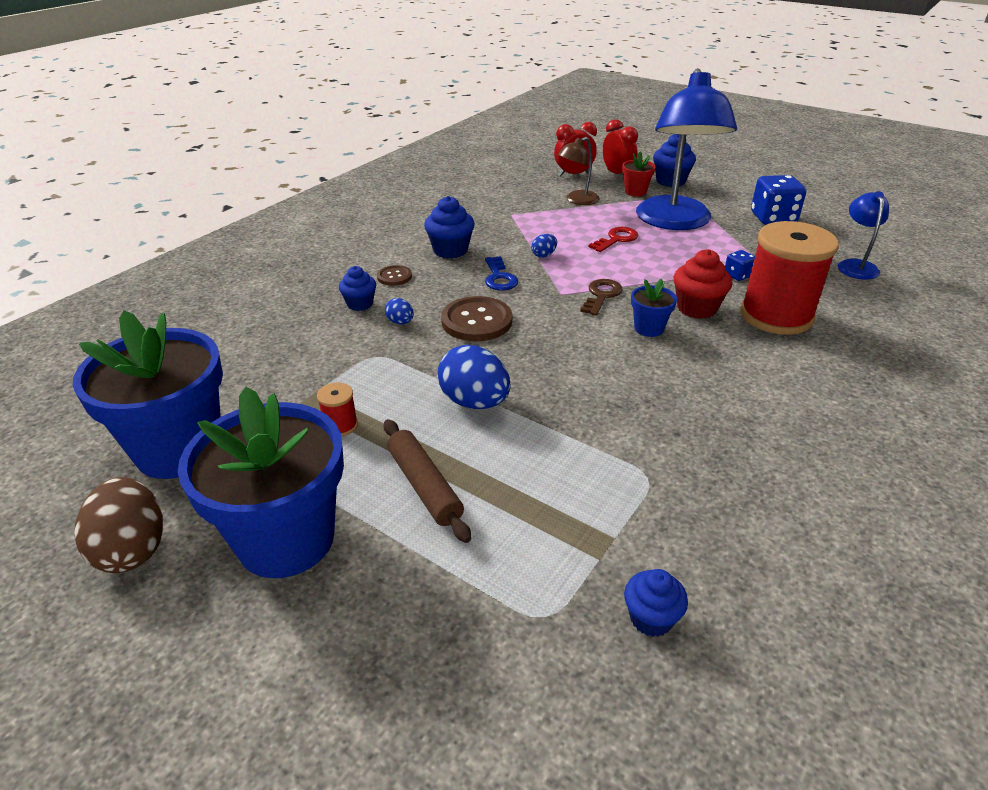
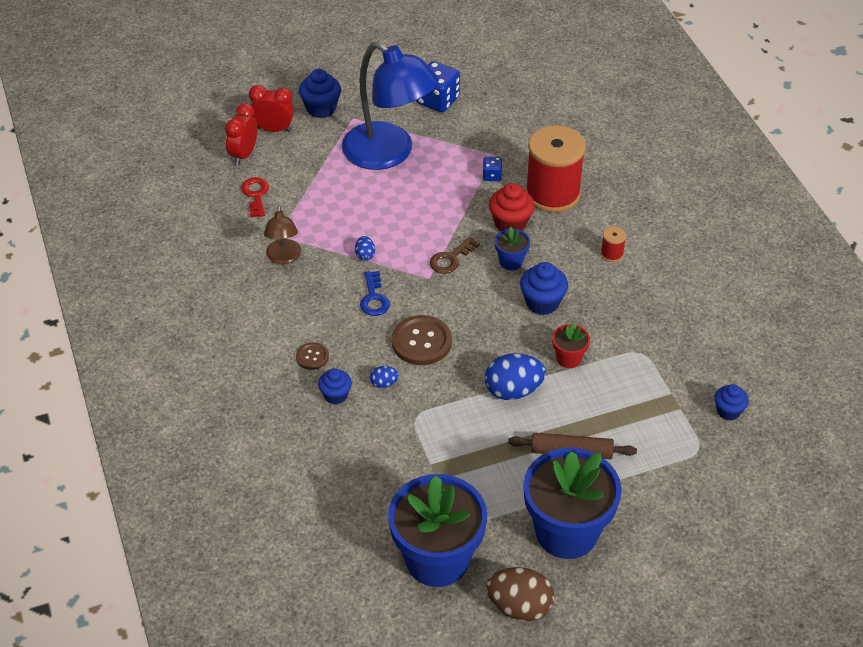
camera: 55 degrees left, 10 degrees up
red spool [317,382,358,437] -> red spool moved to [601,226,626,262]
blue cupcake [424,196,475,259] -> blue cupcake moved to [520,262,568,315]
blue key [485,256,518,291] -> blue key turned 60 degrees clockwise [360,271,390,316]
brown lamp [558,137,600,205] -> brown lamp moved to [264,205,301,264]
brown key [580,279,623,316] -> brown key turned 105 degrees counterclockwise [430,237,480,274]
red key [589,227,638,252] -> red key moved to [241,177,269,217]
red flower pot [622,152,656,197] -> red flower pot moved to [552,322,590,368]
blue lamp [838,191,889,280] -> none

